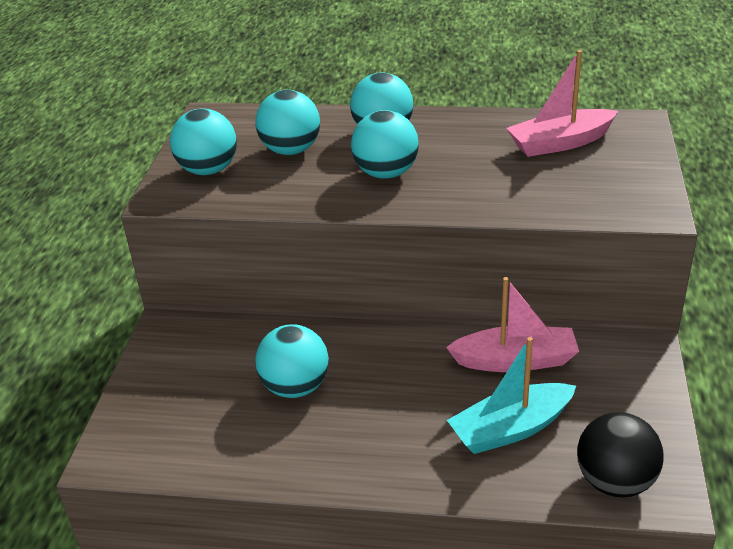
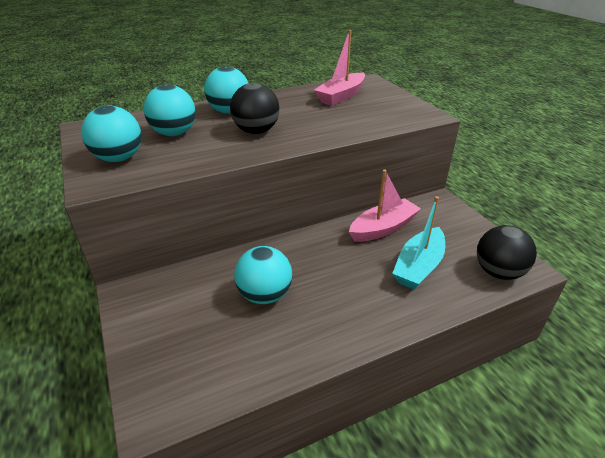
camera: 35 degrees left, 0 degrees up
turquoise ball [351,110,419,179] -> black ball [230,83,279,134]

